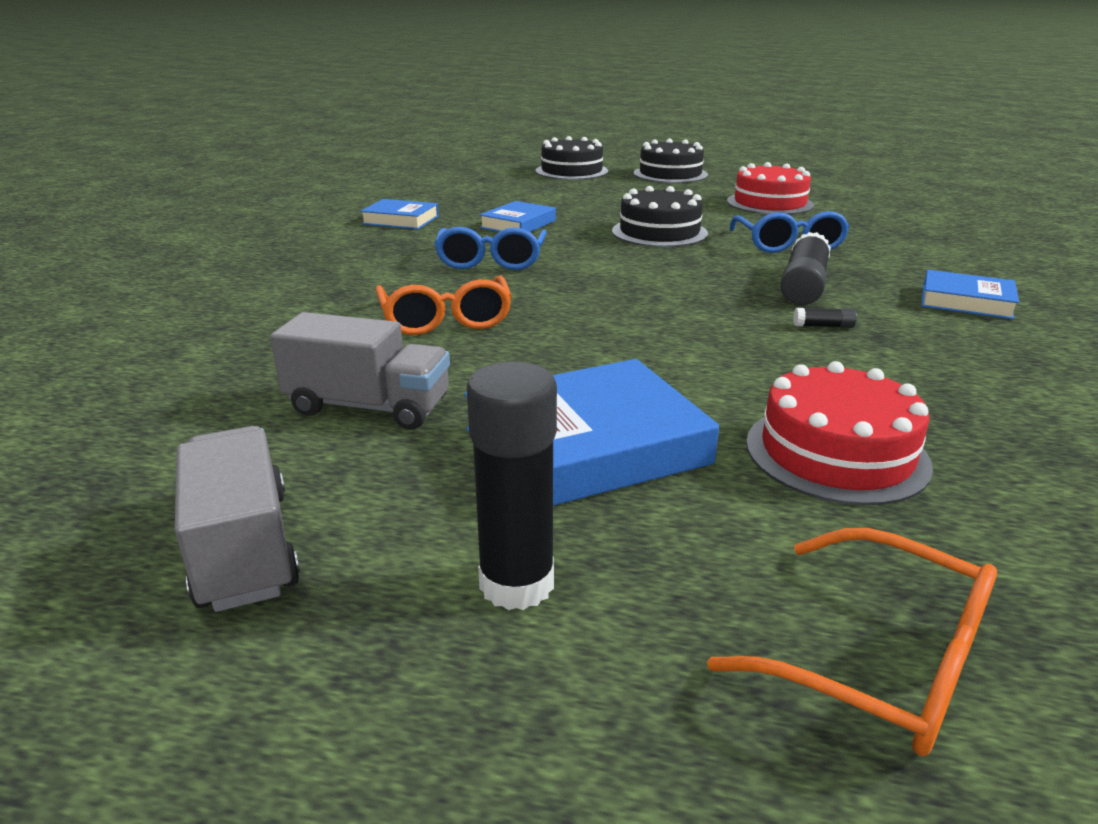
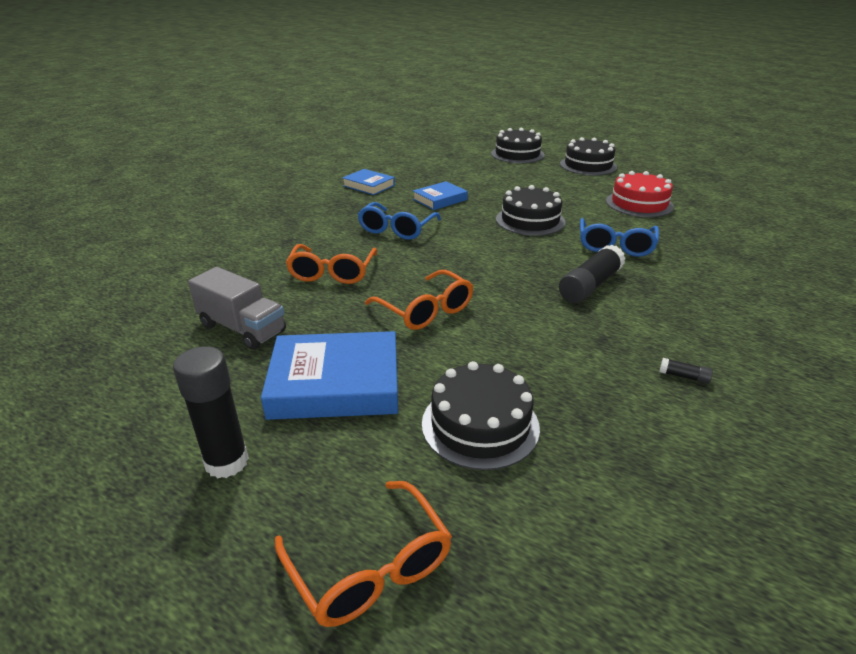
camera: 20 degrees right, 5 degrees up
grey truck [174,426,300,612] -> none
red cake [746,361,933,505] -> black cake [422,361,540,470]
black glue stick [793,308,857,328] -> black glue stick moved to [660,358,713,384]
blue book [921,270,1019,319] -> none
none -> orange glasses [365,270,473,330]

